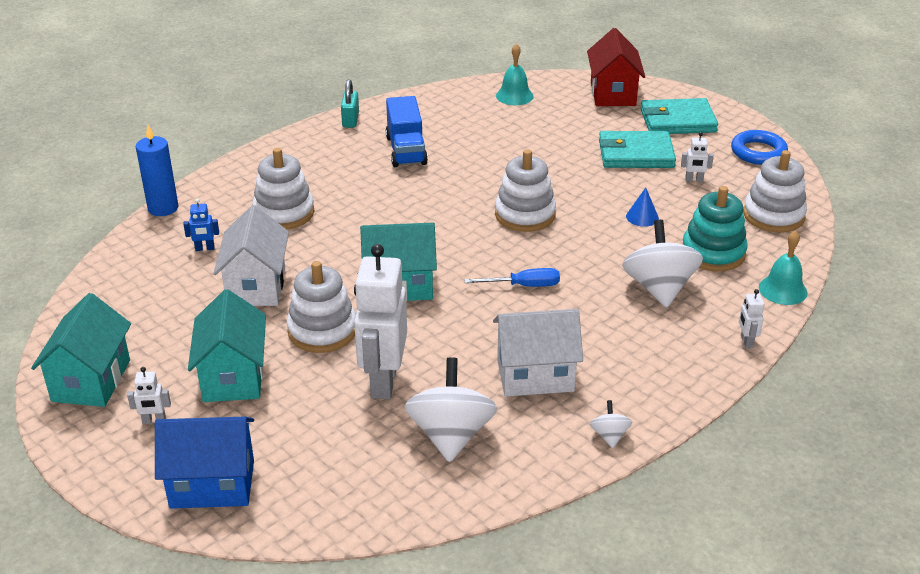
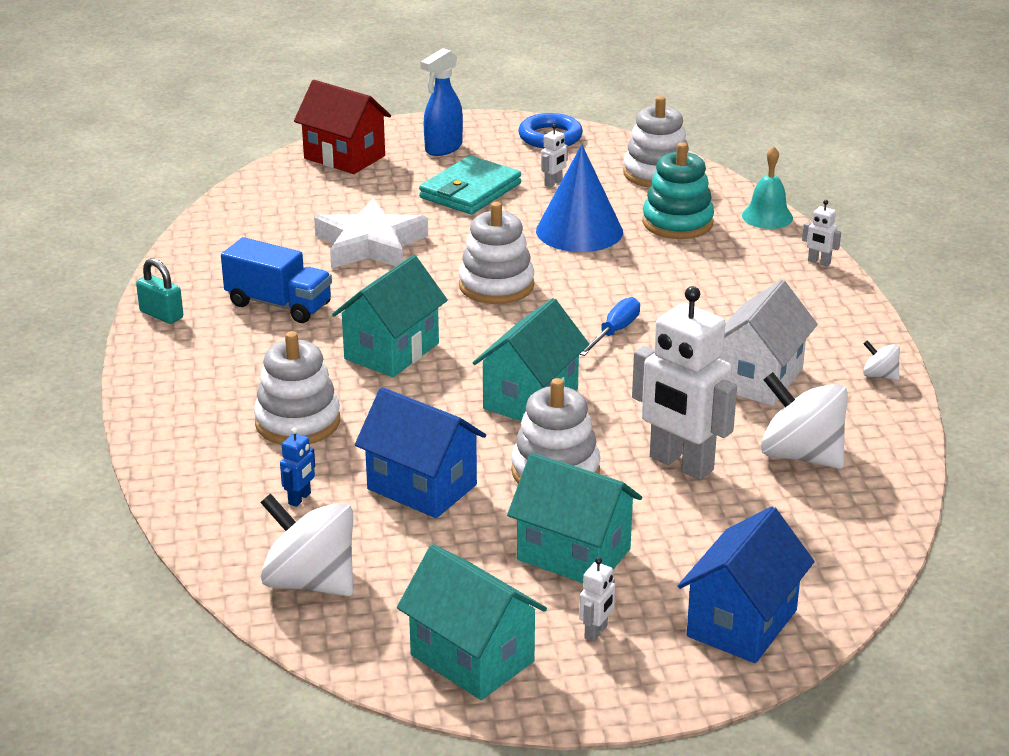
camera: 55 degrees left, 5 degrees down
blue candle [135,125,179,216] -> none
white house [213,205,289,306] -> blue house [355,387,486,518]
turquoise bell [496,43,534,105] -> none
white spinning top [622,220,703,308] -> white spinning top moved to [260,493,353,596]
blue cone [626,188,659,227] -> blue cone [536,144,623,252], size x2.28
turquoise wallet [640,98,718,134] -> blue spray bottle [420,48,463,156]
none -> white star [314,198,428,269]
none -> turquoise house [332,255,448,377]

